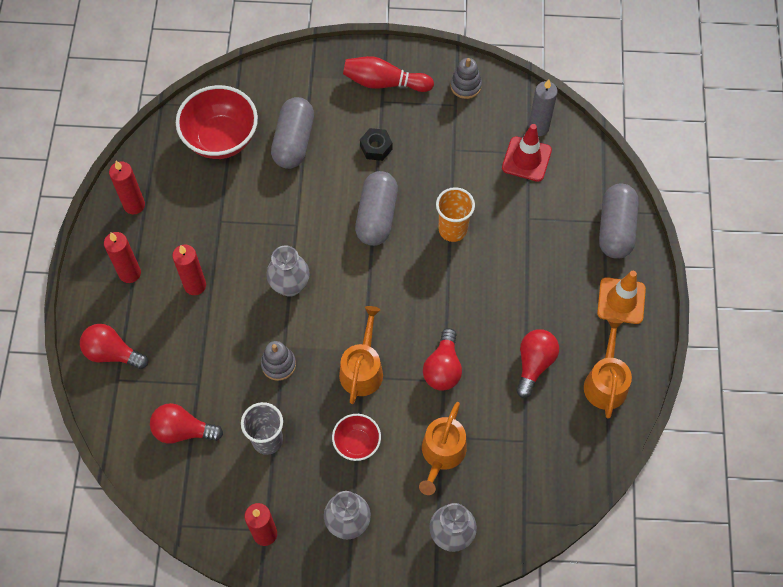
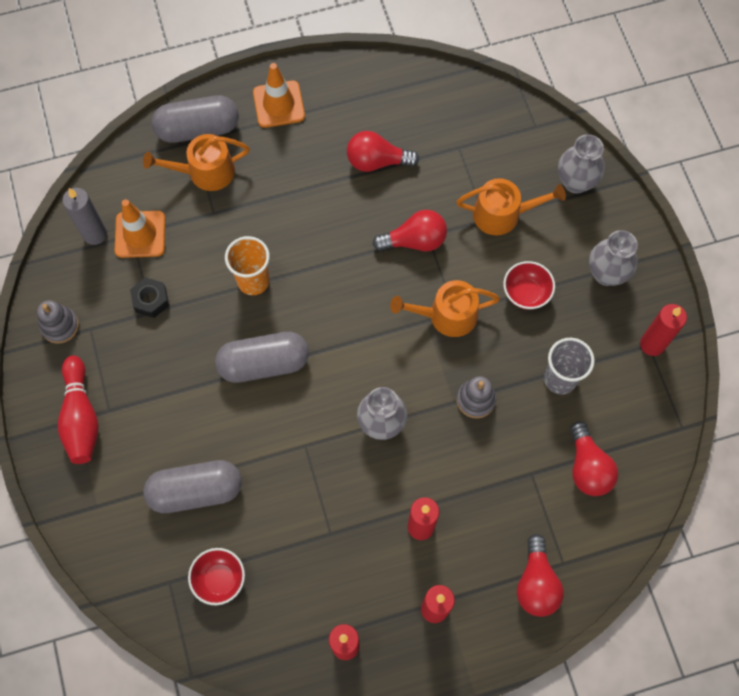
camera: 110 degrees left, 5 degrees up
red bowl [176,85,258,159] -> red bowl [188,548,245,605], size x0.54
black nut [360,128,393,161] -> black nut moved to [130,277,169,318]
red traffic cone [502,124,552,182] -> orange traffic cone [115,199,165,258]
orange watering can [584,318,632,419] -> orange watering can moved to [143,134,250,191]

